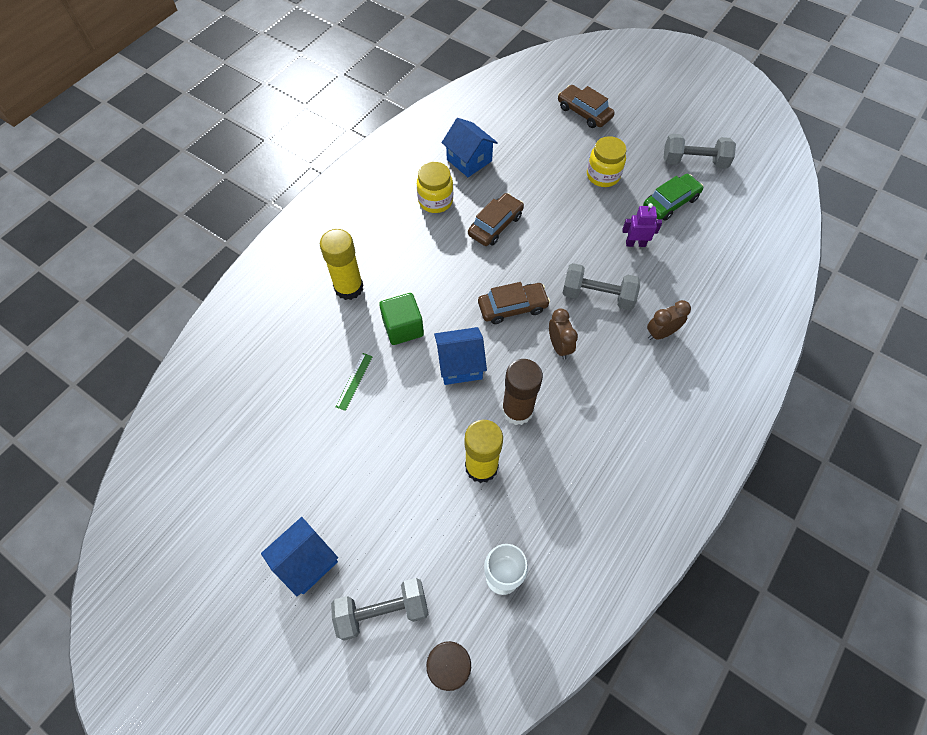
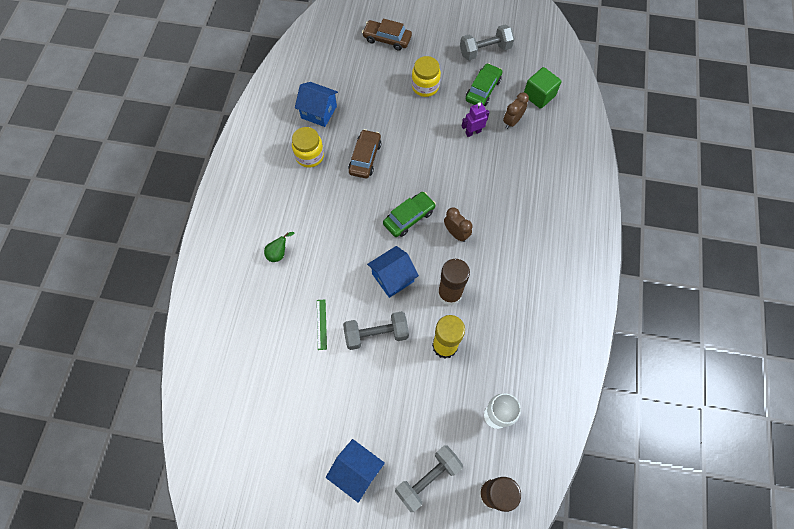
camera: 25 degrees left, 5 degrees up
blue house [261,517,338,596] -> blue house turned 75 degrees counterclockwise [326,439,385,503]
yellow glue stick [320,229,363,300] -> green pear [264,232,294,262]
green cube [379,293,424,345] -> green cube moved to [524,67,561,109]
brown car [478,282,550,324] -> green car [383,192,436,237]
grey dumbbell [563,263,640,310] -> grey dumbbell moved to [343,311,409,350]
brown clock [647,300,691,340] -> brown clock moved to [503,92,529,129]

